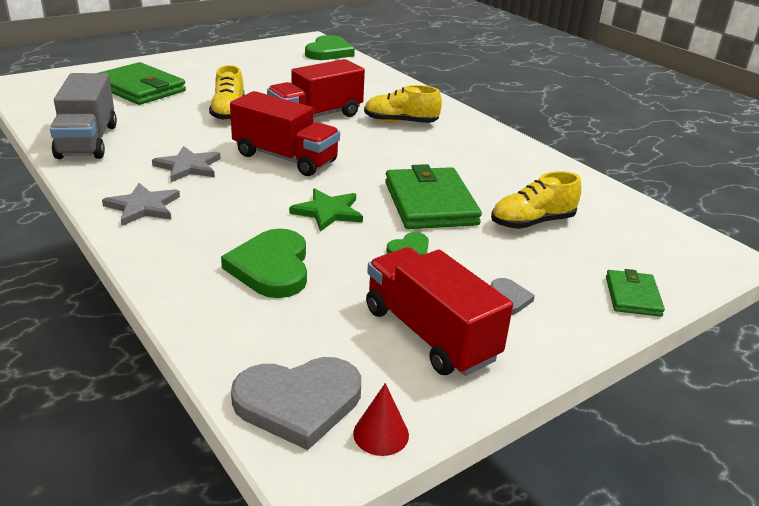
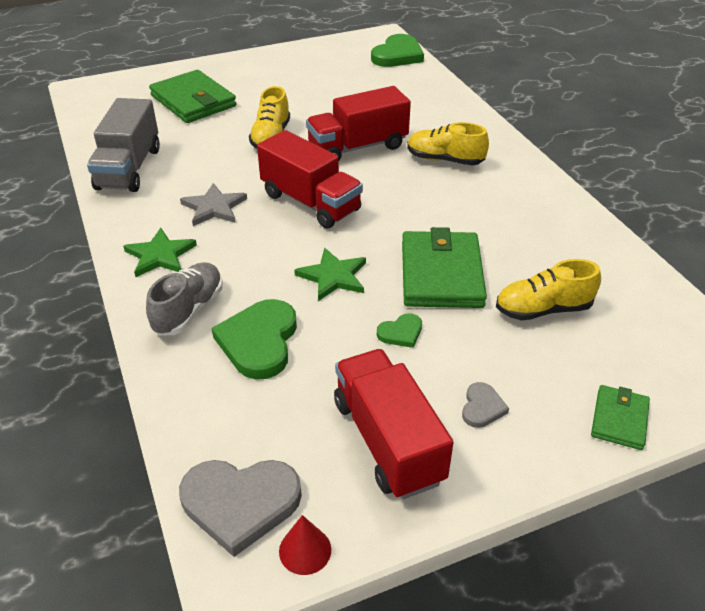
camera: 15 degrees right, 10 degrees up
grey star [102,183,180,226] -> green star [123,228,197,277]
none -> grey shoe [146,262,223,336]

